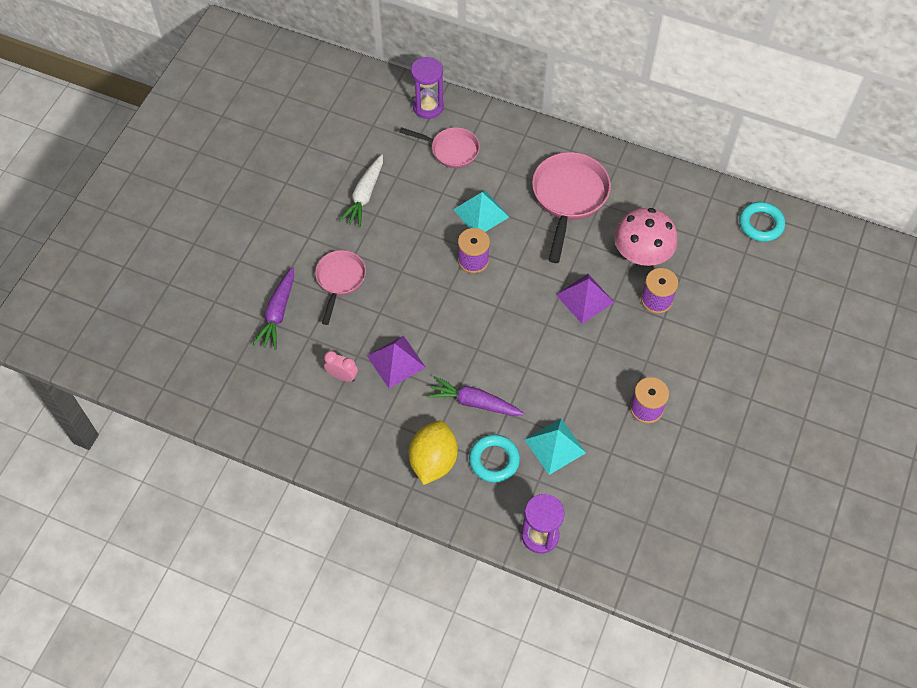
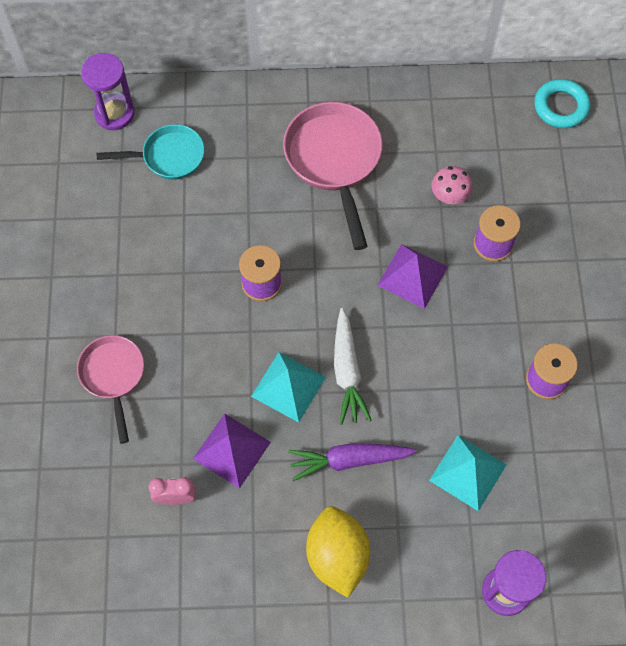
camera: 25 degrees left, 5 degrees up
purple carrot [253,267,294,350] -> none
white carrot [339,154,383,228] -> white carrot moved to [334,308,372,425]
pink pan [399,127,480,168] -> turquoise pan [97,124,205,180]
turquoise pyramid [453,190,509,232] -> turquoise pyramid moved to [251,352,326,422]
turquoise ring [469,434,520,483] -> none
pink mushroom [614,208,678,266] -> pink mushroom [432,166,472,204], size x0.52

